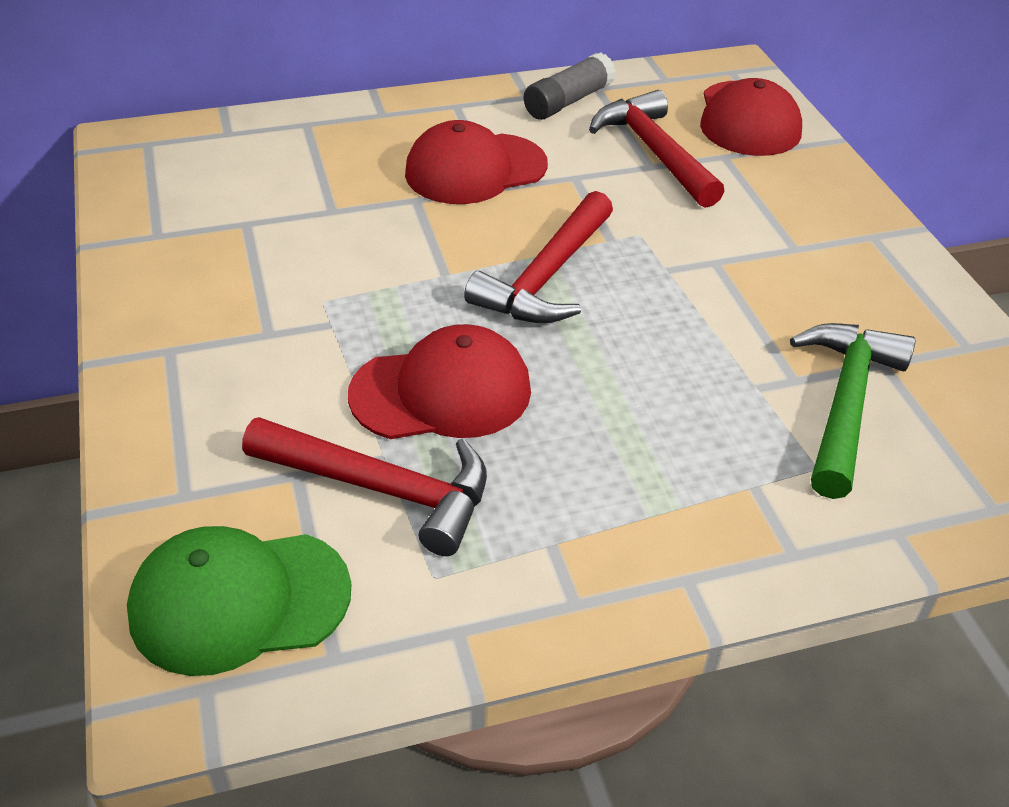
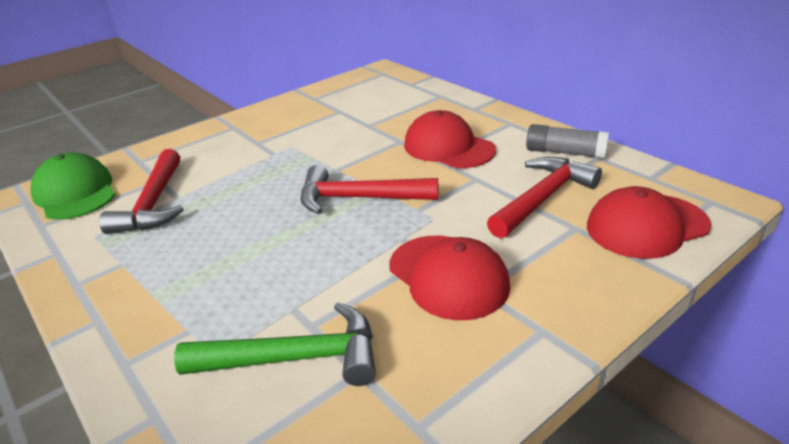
camera: 70 degrees right, 10 degrees down
red cap [348,324,531,439] -> red cap moved to [390,236,510,320]

